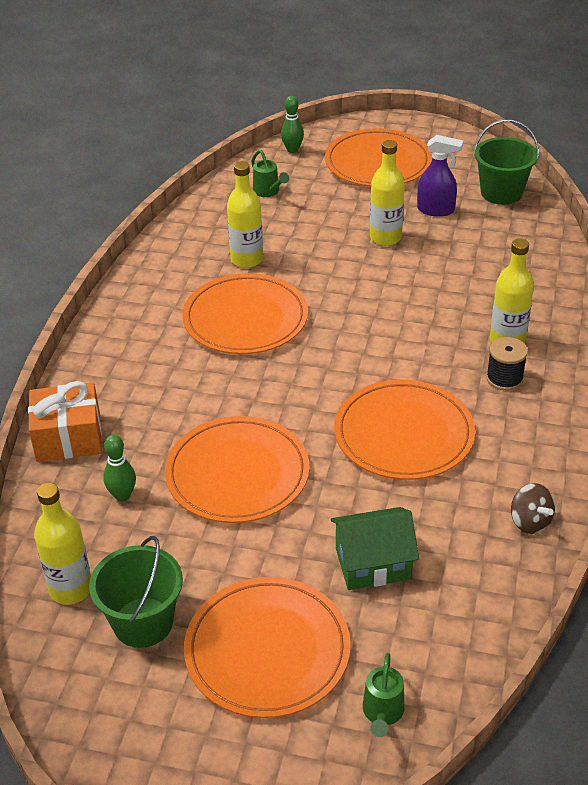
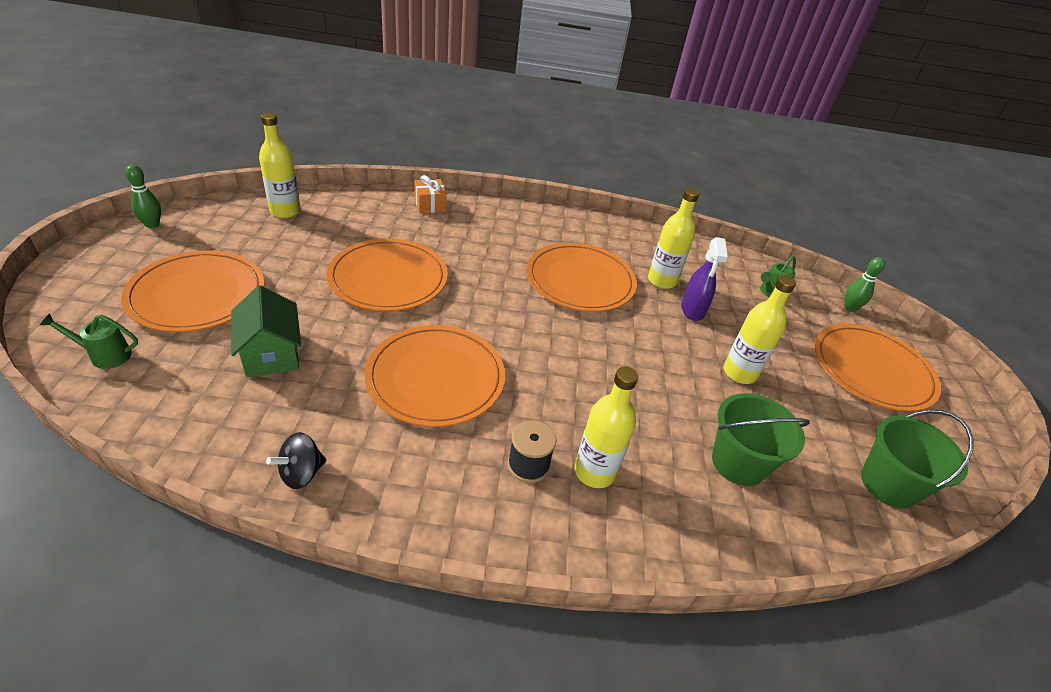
camera: 75 degrees right, 0 degrees up
orange gift [28,381,102,462] -> orange gift [415,175,447,213], size x0.64
green bucket [89,536,183,648] -> green bucket moved to [712,393,810,486]
green bowling pin [103,435,136,502] -> green bowling pin moved to [125,165,161,228]
purple spray bottle [417,135,463,217] -> purple spray bottle moved to [681,237,728,321]
brown spinning top [511,483,555,534] -> black spinning top [266,432,326,489]

